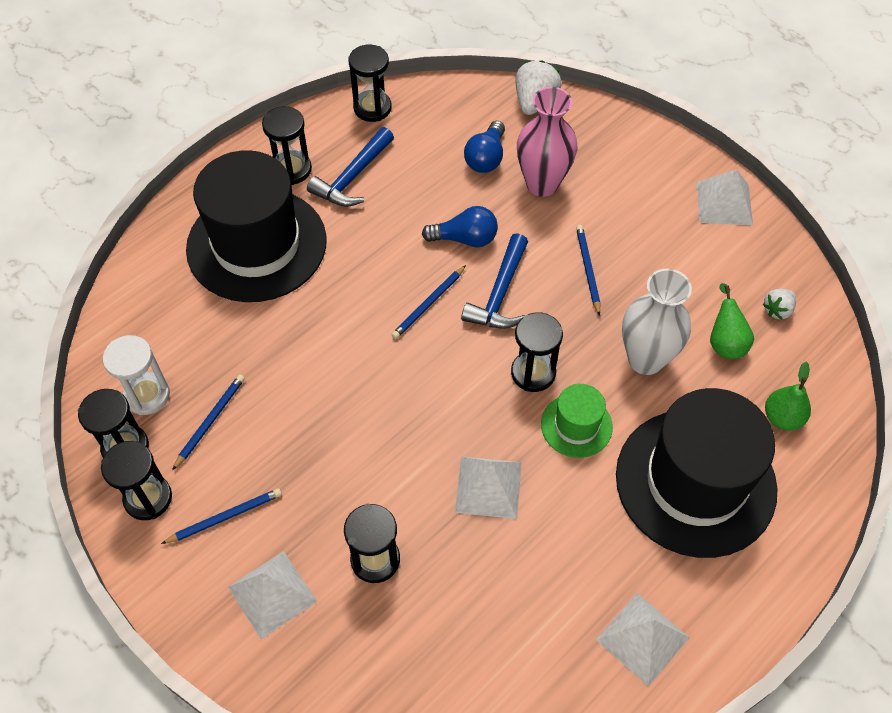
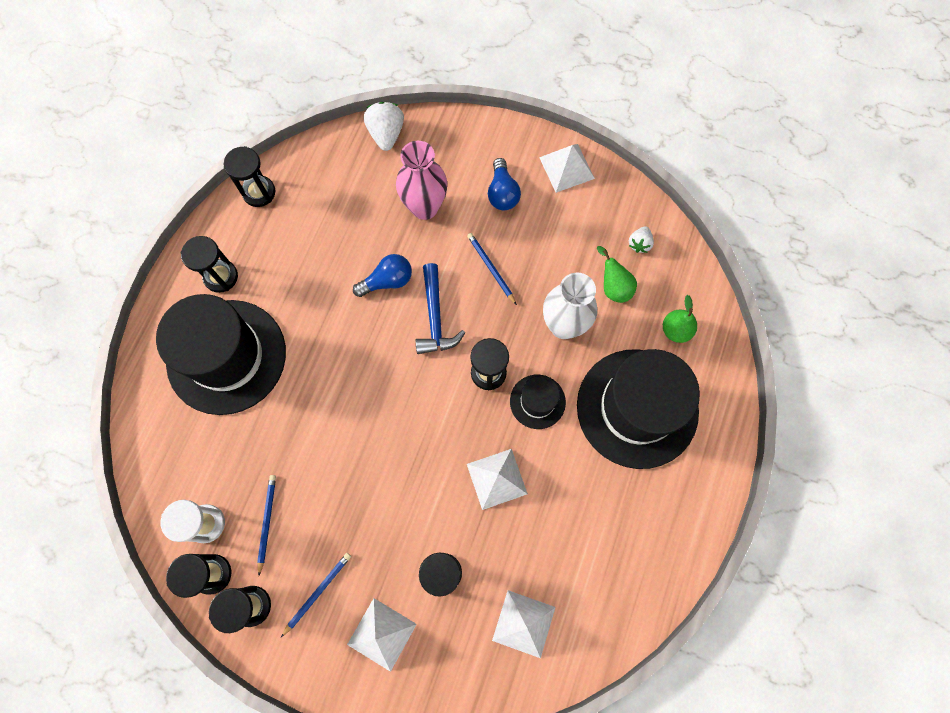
camera: 25 degrees left, 15 degrees up
blue hammer [307,127,394,207] -> none
blue pencil [392,265,466,339] -> none
blue light bulb [464,121,505,173] -> blue light bulb moved to [488,158,521,210]
green hat [541,384,613,458] -> black hat [510,375,566,429]
white pyramid [596,593,690,687] -> white pyramid moved to [492,590,555,658]

